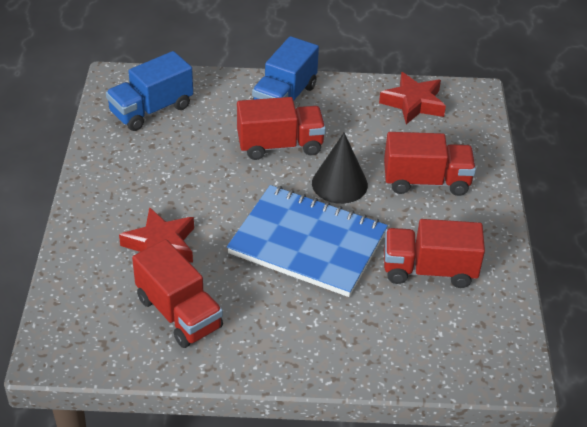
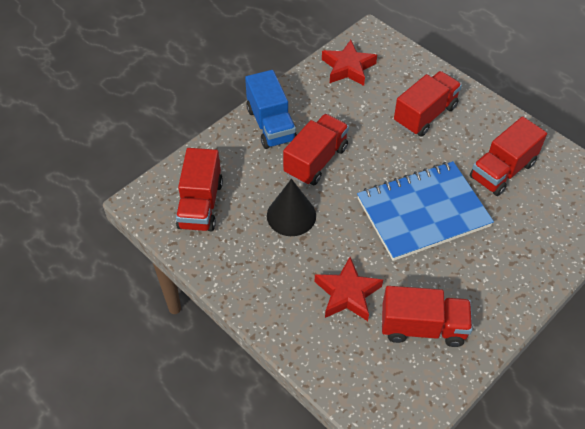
camera: 45 degrees left, 10 degrees up
blue truck [106,51,193,131] -> red truck [176,148,223,231]
black cone [312,132,368,204] -> black cone moved to [267,179,316,236]

